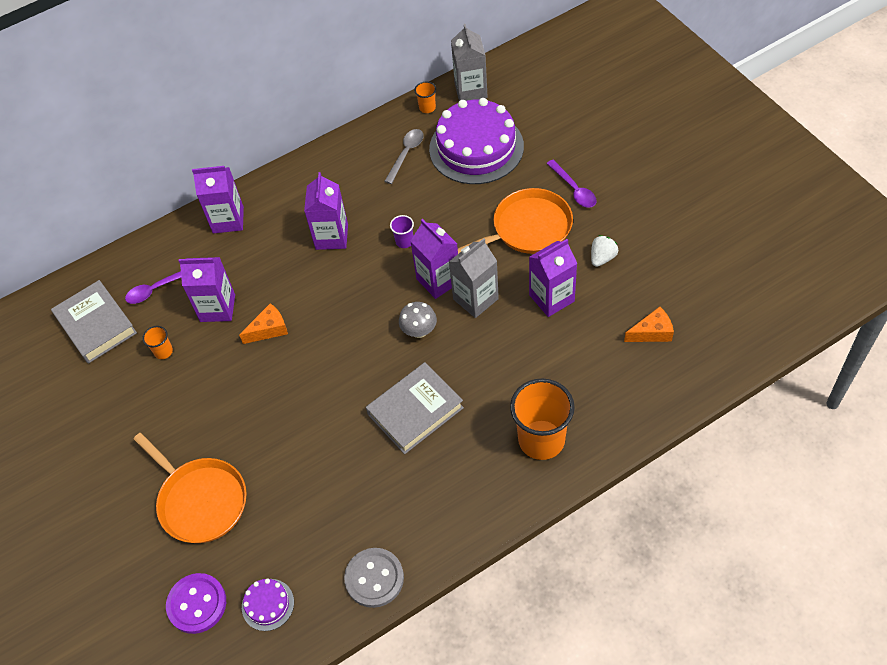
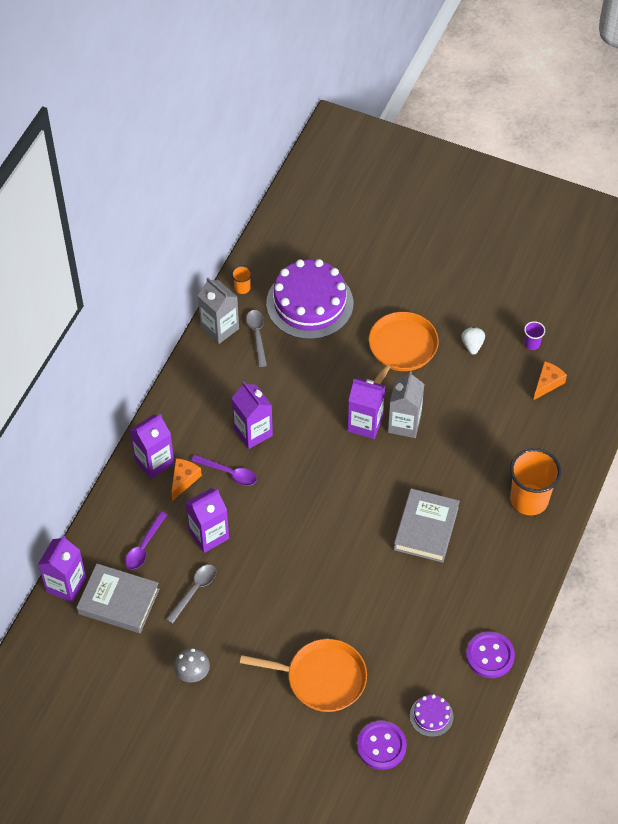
camera: 40 degrees left, 0 degrees up
orange cup [142,326,173,359] -> grey spoon [166,565,216,624]
orange cheese [239,303,288,344] -> orange cheese moved to [171,458,202,501]
grey button [344,548,404,608] -> purple button [466,631,515,678]
purple cup [390,215,414,248] -> purple cup moved to [524,321,545,350]
grey mushroom [399,302,437,338] -> grey mushroom moved to [174,648,210,683]
grey carton [451,24,488,101] -> grey carton moved to [198,277,239,344]
purple carton [529,239,577,317] -> purple carton moved to [38,535,86,603]
purple spoon [546,160,596,208] -> purple spoon moved to [191,455,257,486]

